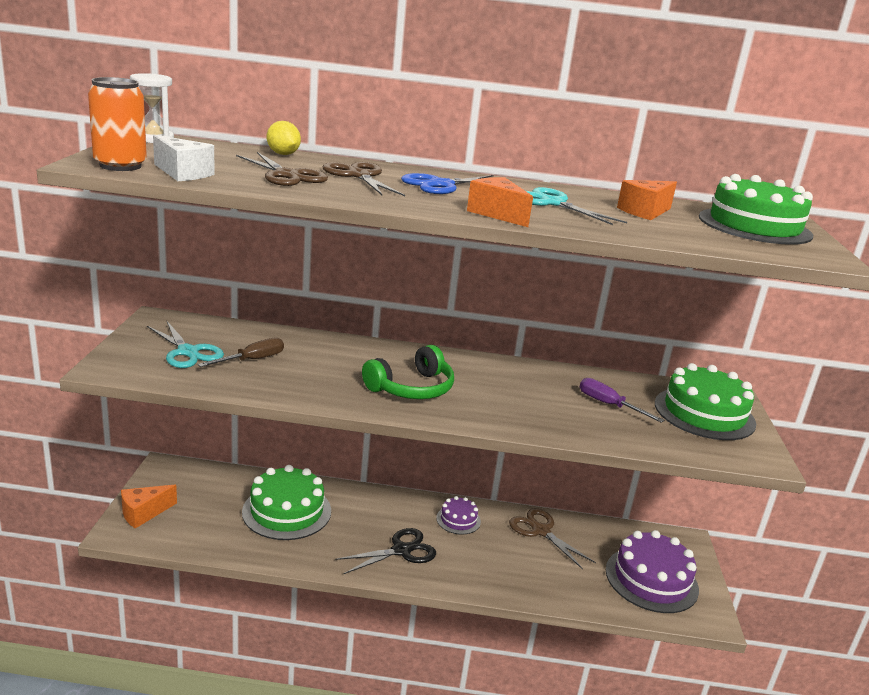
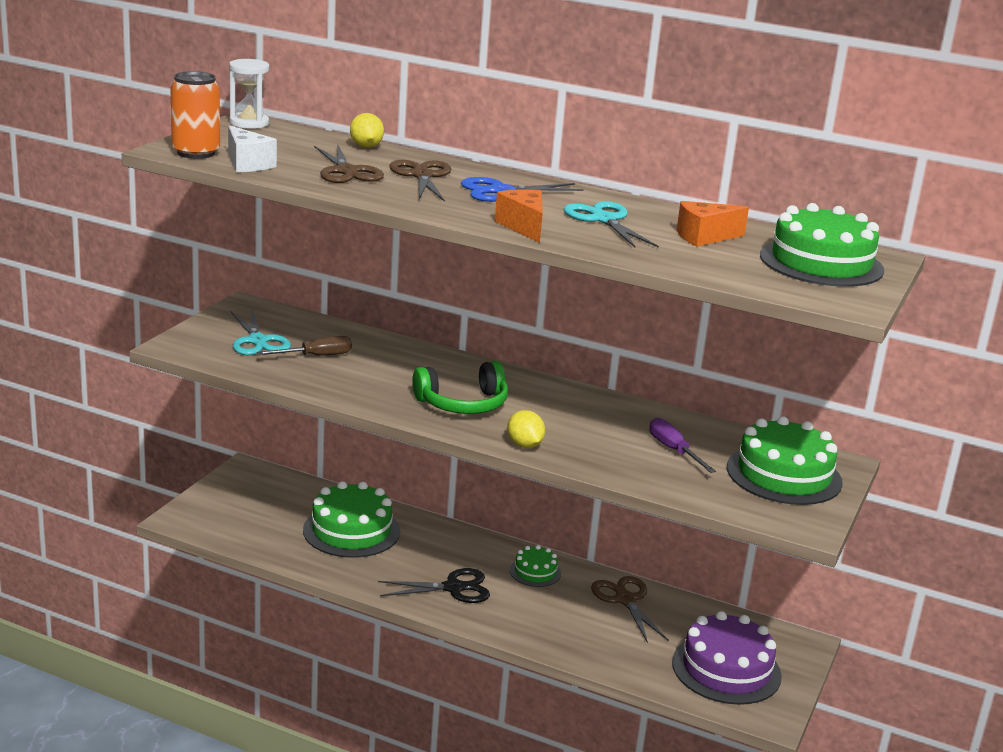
camera: 20 degrees right, 0 degrees up
orange cheese [121,485,177,529] -> none
purple cake [436,496,481,535] -> green cake [510,545,561,587]
none -> yellow lemon [507,410,545,448]

